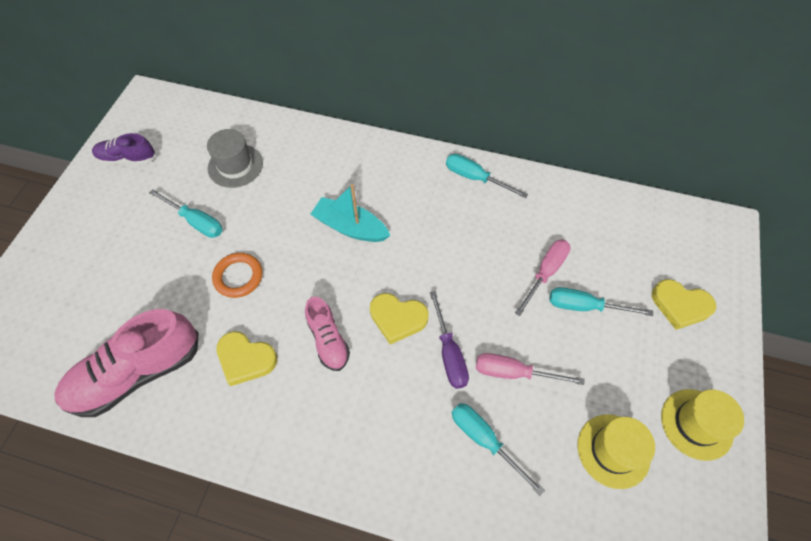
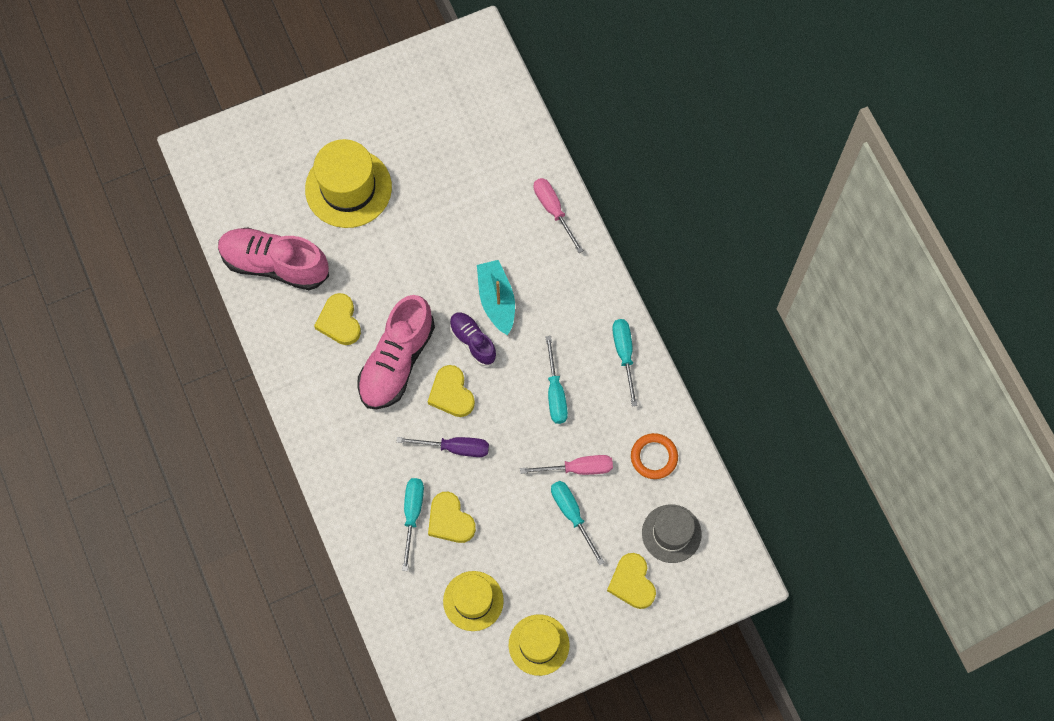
camera: 50 degrees right, 10 degrees up
purple shoe [92,133,156,164] -> purple shoe moved to [449,312,497,366]
turquoise screwdriver [149,189,223,238] -> turquoise screwdriver moved to [545,336,568,424]
grey hat [207,129,263,188] -> grey hat moved to [642,504,702,563]
orange ring [212,253,263,298] -> orange ring moved to [631,433,678,479]
pink shoe [305,297,350,371] -> pink shoe [357,295,435,409], size x1.81
purple screwdriver [430,291,469,389] -> purple screwdriver turned 120 degrees counterclockwise [396,437,489,457]
pink screwdriver [476,353,585,385] -> pink screwdriver moved to [534,178,584,253]
none -> yellow hat [305,139,392,228]
none -> yellow heart [428,492,476,543]

